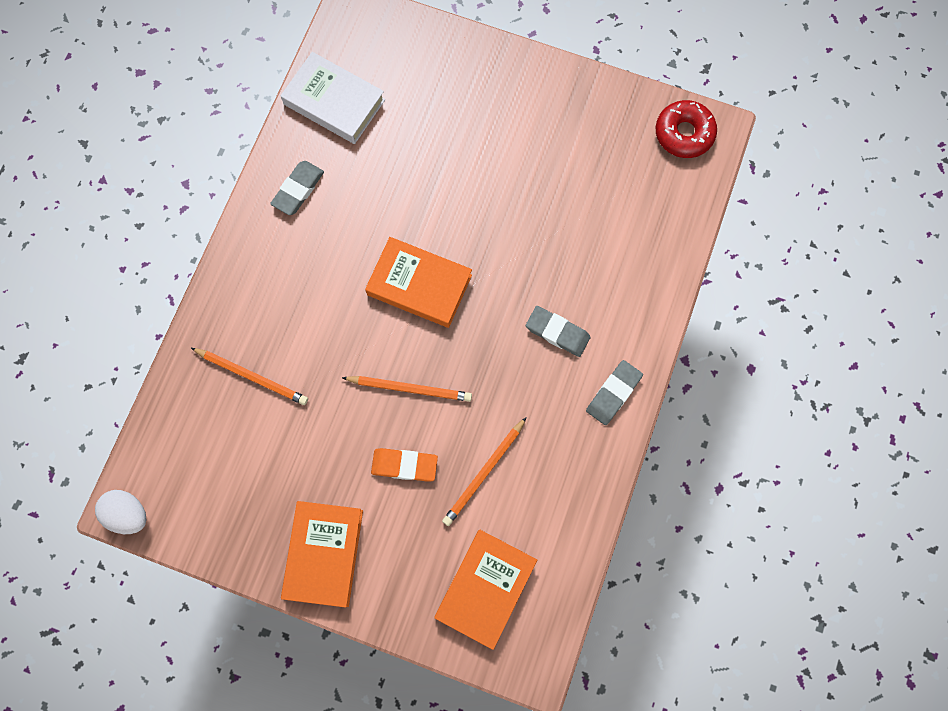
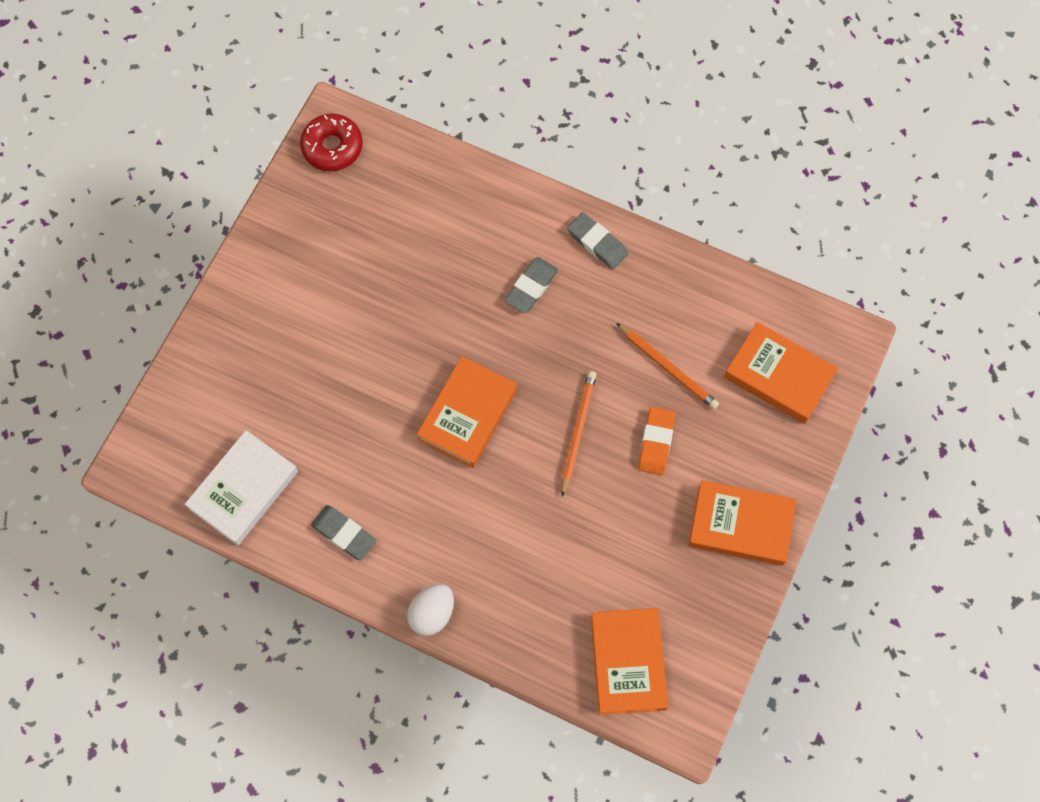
camera: 85 degrees left, 5 degrees down
white egg [95,490,146,534] -> white egg moved to [407,584,454,636]
orange pencil [191,348,308,405] -> none
none -> orange book [591,608,668,715]

